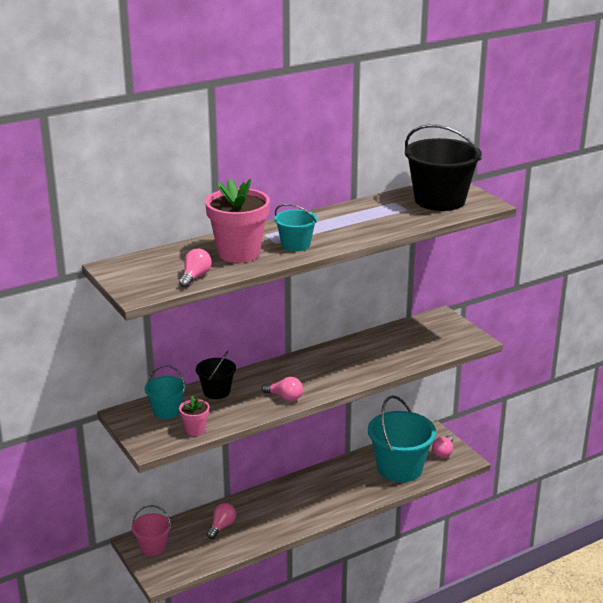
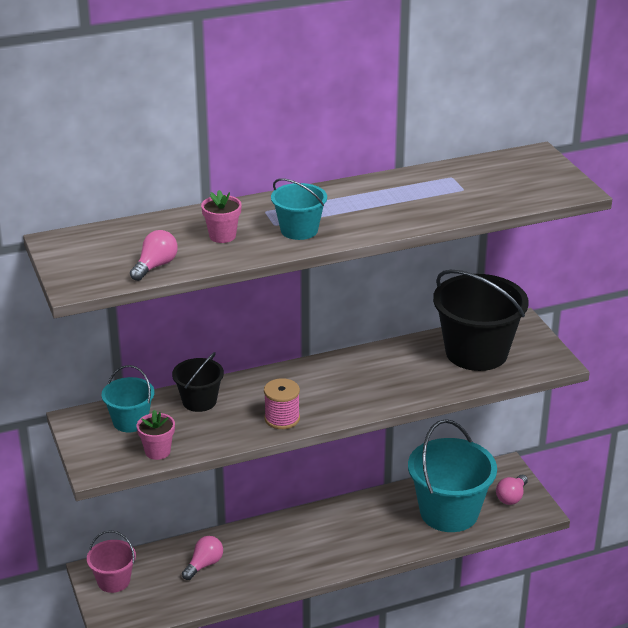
camera: 10 degrees right, 5 degrees up
pink flower pot [205,179,270,263] -> pink flower pot [201,190,242,243], size x0.49
pink light bulb [262,377,303,401] -> pink spool [264,378,300,429]
black bucket [405,124,482,211] -> black bucket moved to [433,270,529,371]

